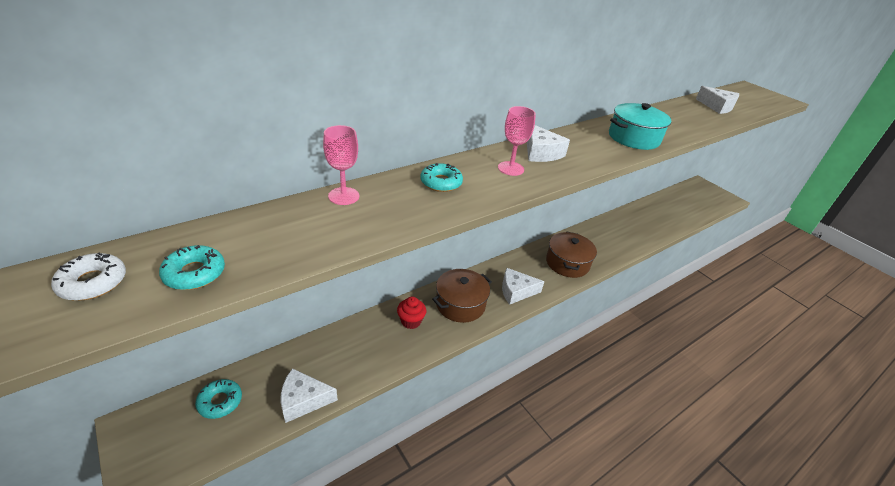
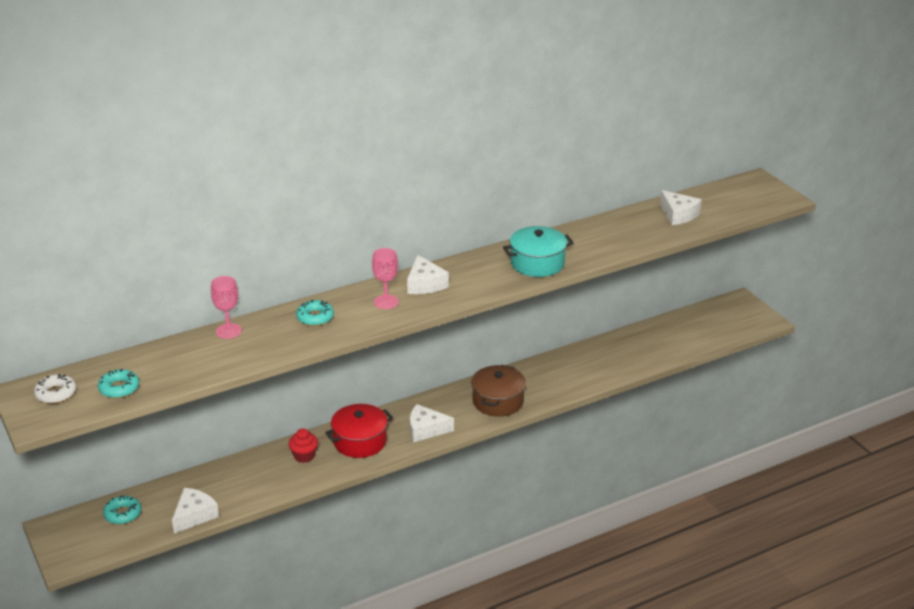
camera: 10 degrees right, 5 degrees down
white cheese [281,368,338,423] -> white cheese turned 120 degrees clockwise [172,488,219,533]
brown pot [432,269,492,323] -> red pot [325,404,393,458]

